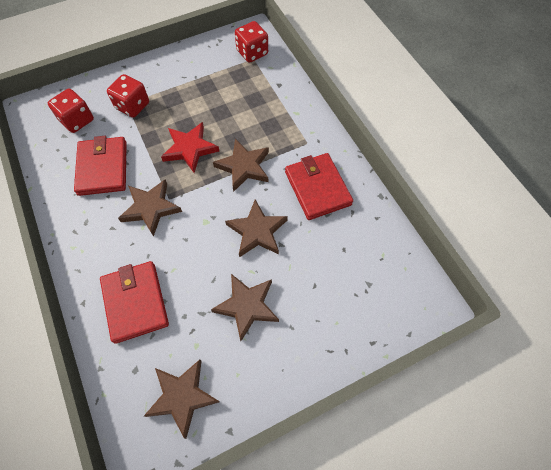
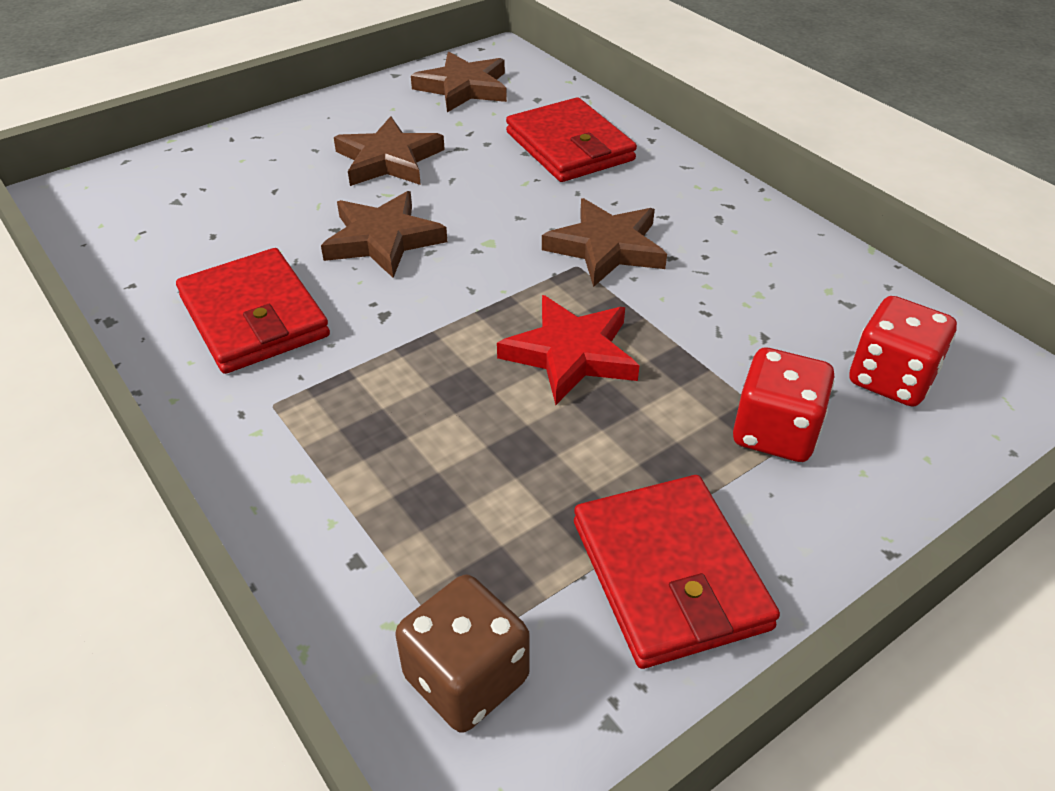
camera: 170 degrees right, 20 degrees down
red wallet [74,136,127,196] -> red wallet moved to [574,475,780,669]
brown star [213,139,269,192] -> none
red dice [235,21,268,63] -> brown dice [395,574,530,733]

